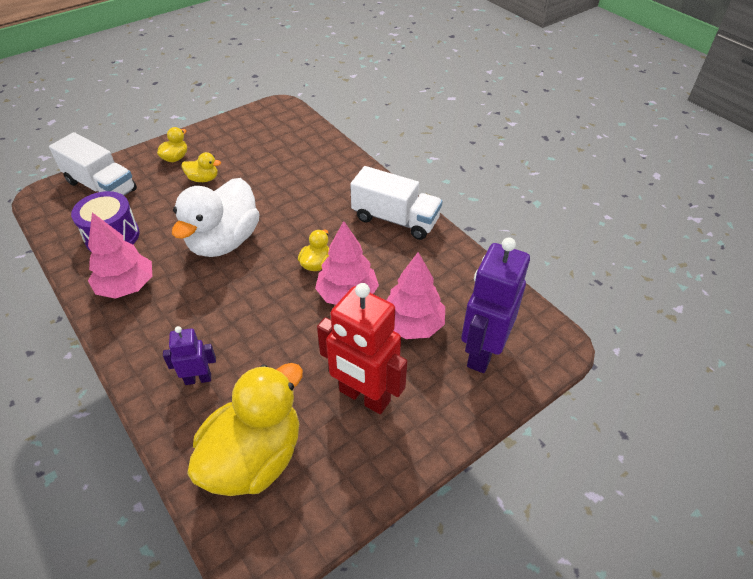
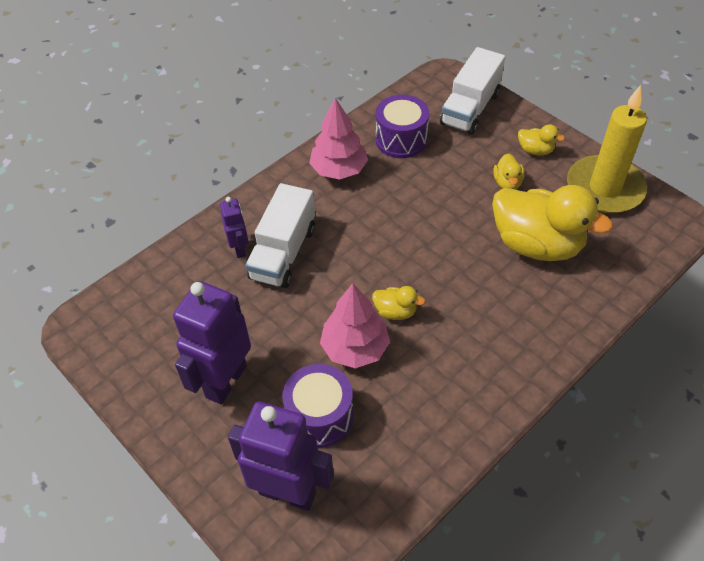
camera: 85 degrees right, 5 degrees up
white duck [172,178,260,257] -> none
yellow duck [187,363,303,496] -> yellow duck moved to [492,185,613,261]
red robot [317,283,407,414] -> purple robot [173,281,251,405]
white truck [350,166,443,240] -> white truck moved to [245,183,315,288]
pink tree [386,252,445,339] -> purple drum [282,364,354,448]
none -> yellow candle [567,85,647,214]

